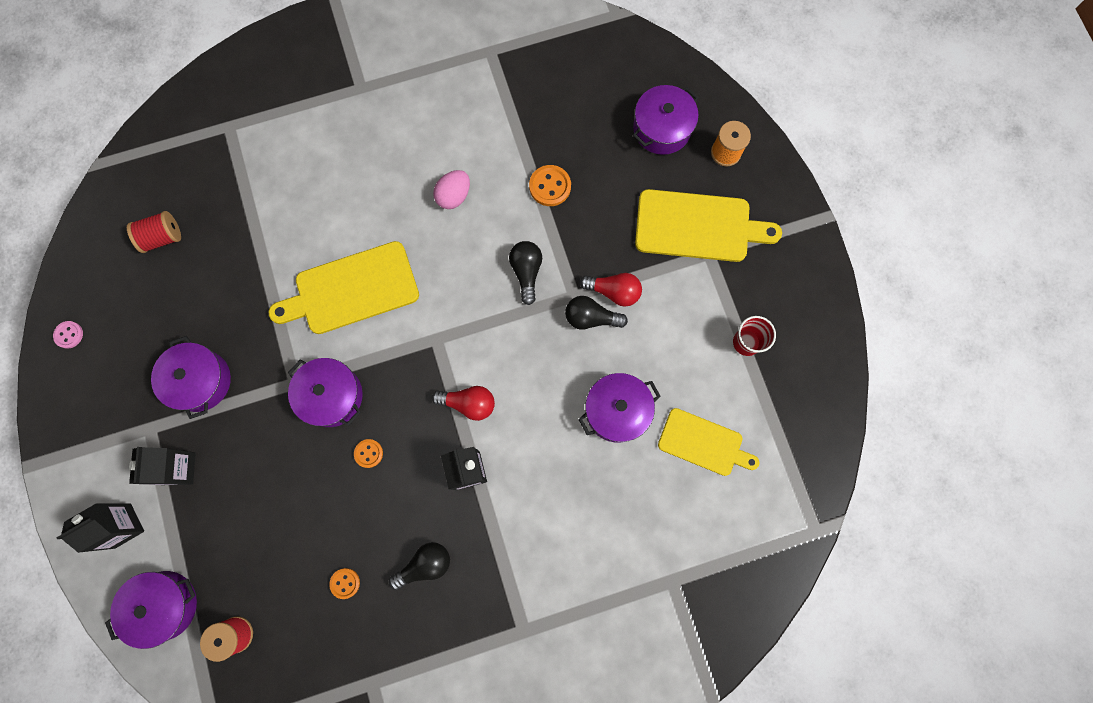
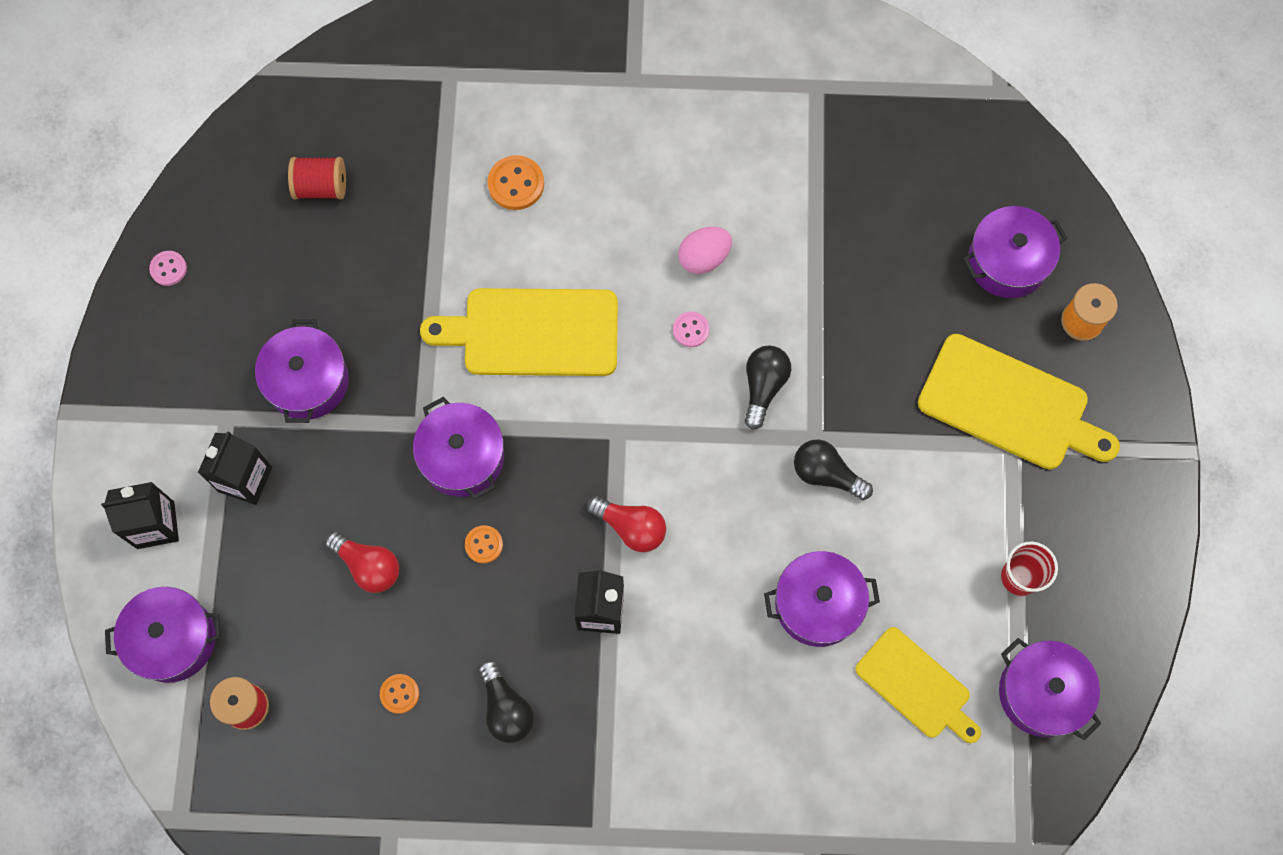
camera: 20 degrees right, 5 degrees down
black light bulb [389,542,450,590] -> black light bulb turned 75 degrees clockwise [479,660,534,743]
orange button [529,165,571,206] -> orange button moved to [487,155,544,210]
red light bulb [580,273,642,307] -> red light bulb moved to [325,531,399,593]
none -> pink button [673,311,709,347]
none -> purple pot [999,638,1101,740]

